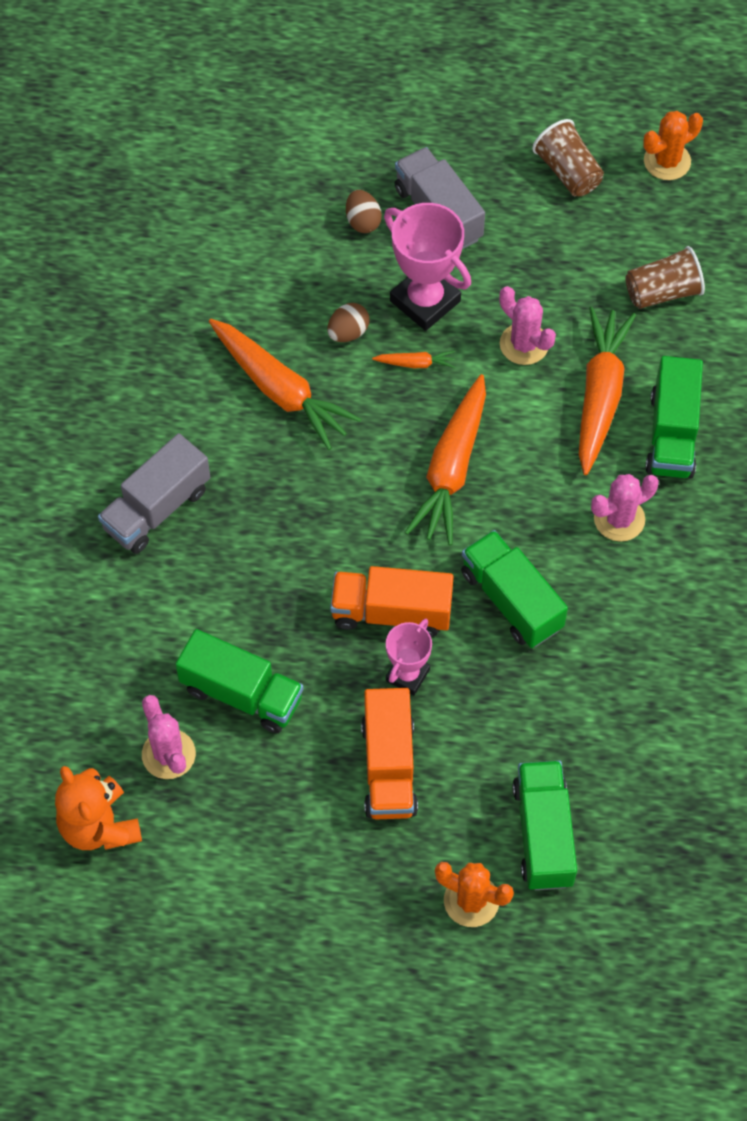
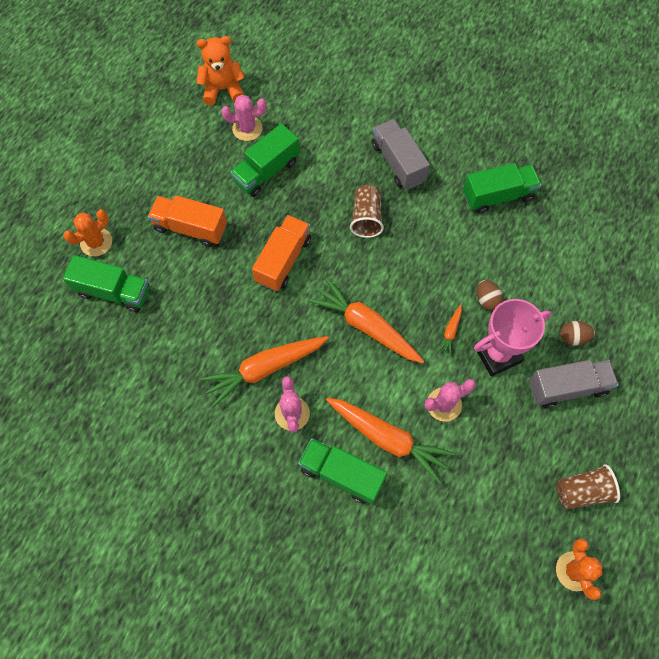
camera: 110 degrees right, 5 degrees up
orange carrot [209,319,362,450] -> orange carrot moved to [200,336,329,407]
pink trophy [386,619,432,695] -> none
green truck [461,530,568,648] -> green truck moved to [463,163,541,213]
brown cup [625,246,705,309] -> brown cup moved to [350,185,384,238]

